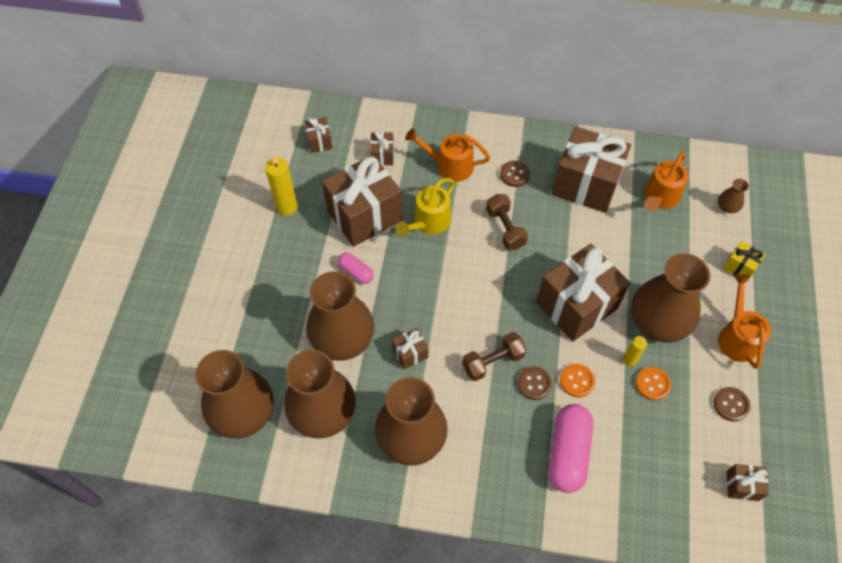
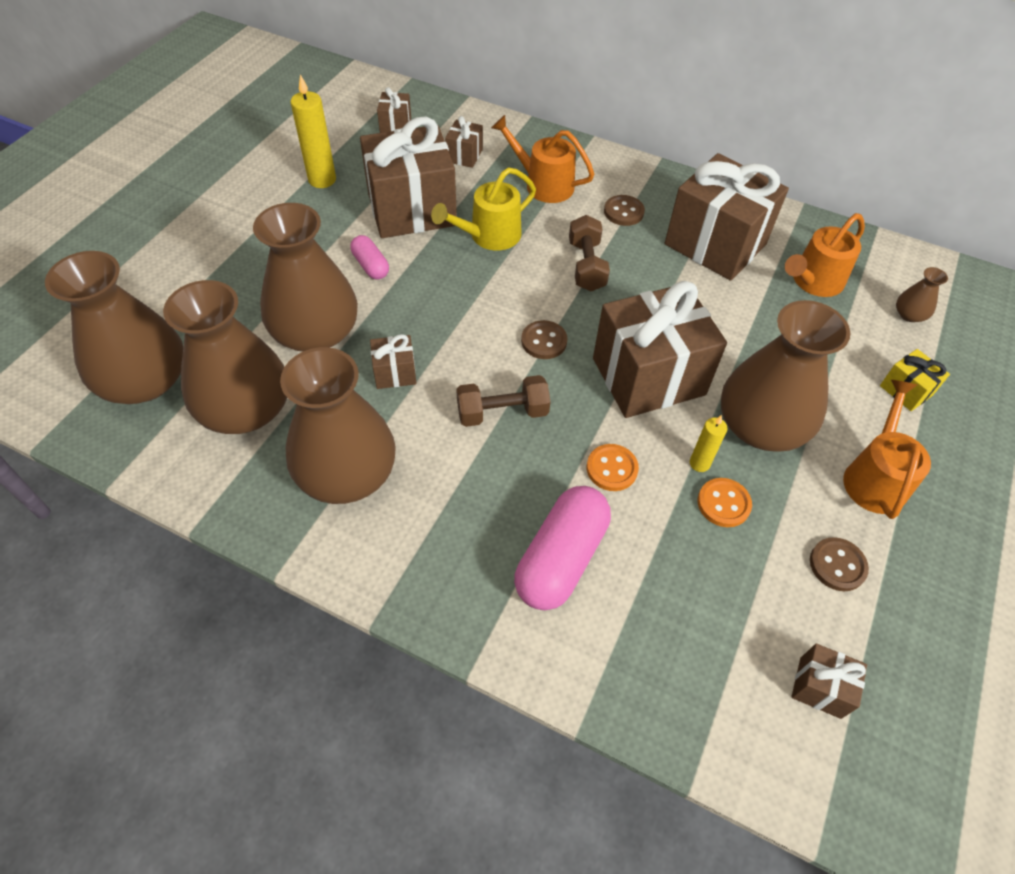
camera: 15 degrees right, 5 degrees down
brown button [517,366,552,400] -> brown button moved to [521,320,568,359]

